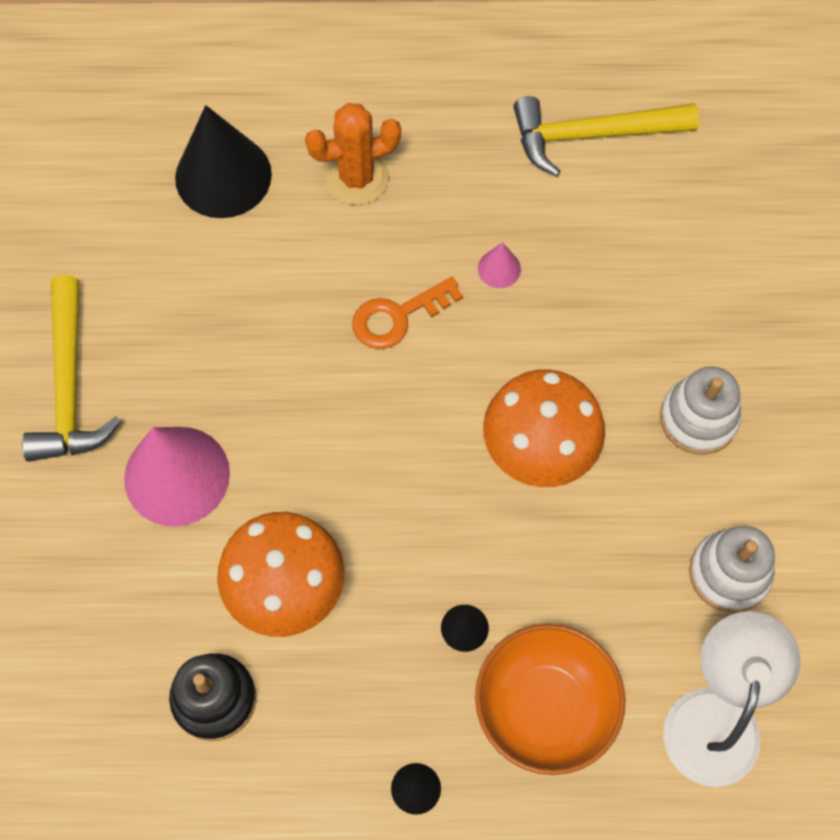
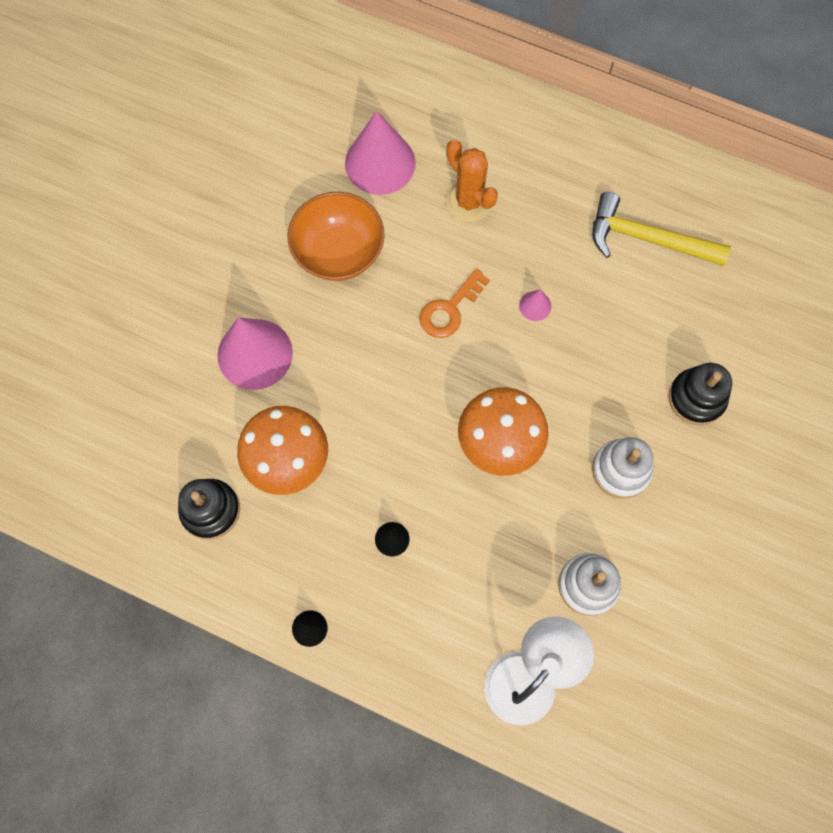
camera: 25 degrees right, 5 degrees up
yellow hammer [22,275,122,462] -> none
black cone [175,105,272,218] -> pink cone [345,111,416,195]
orange cactus [305,103,401,205] -> orange cactus turned 45 degrees clockwise [445,140,498,222]
orange key [352,277,463,349] -> orange key turned 45 degrees counterclockwise [420,269,490,338]
orange bowl [475,624,626,775] -> orange bowl moved to [288,192,385,281]
none -> black stacking toy [668,363,732,425]

